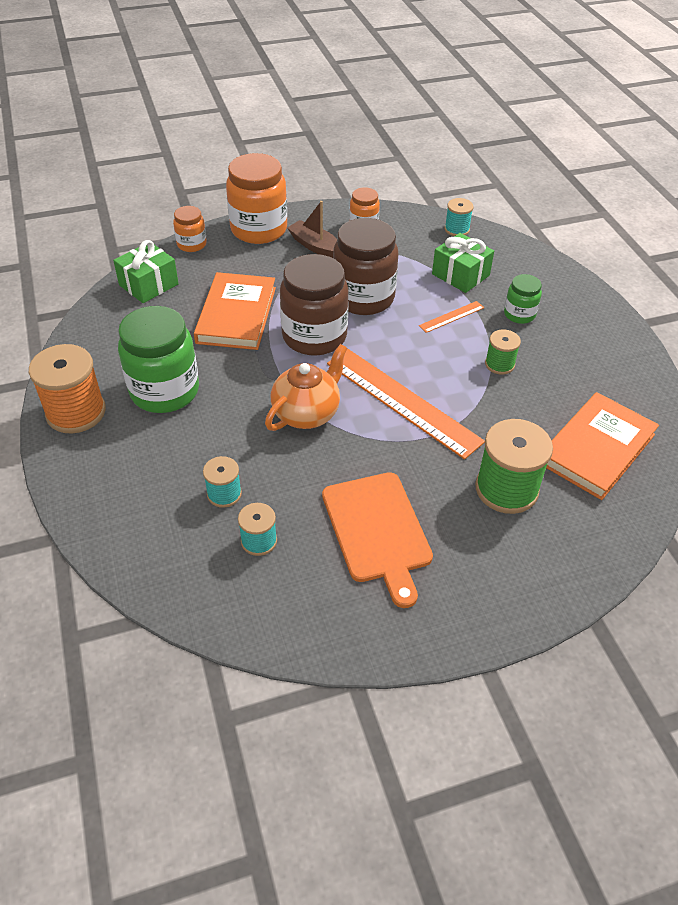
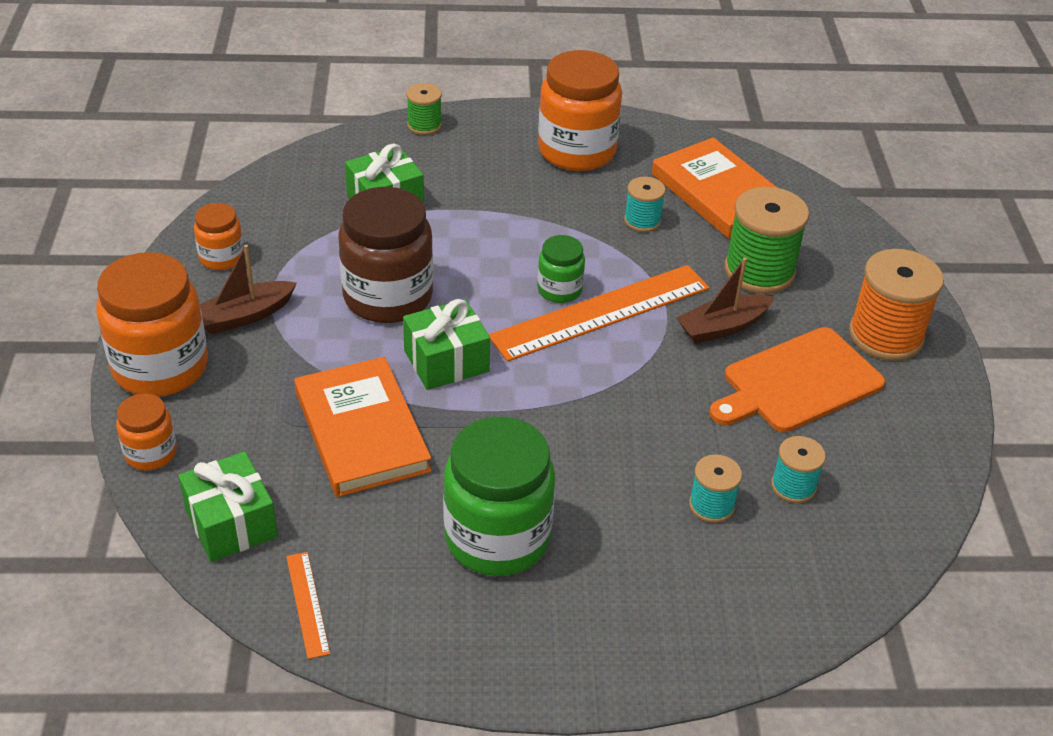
camera: 75 degrees left, 5 degrees down
orange spool [29,344,106,433] -> orange spool moved to [849,249,944,361]
orange book [194,272,276,350] -> orange book turned 45 degrees clockwise [294,357,432,497]
orange teapot [265,344,347,431] -> none
brown jar [280,254,349,356] -> green gift [403,299,490,390]
orange cutting board [322,472,433,608] -> orange cutting board turned 150 degrees clockwise [709,327,885,432]
orange ruler [419,301,484,333] -> orange ruler moved to [286,552,330,659]
turquoise spool [445,198,473,236] -> turquoise spool moved to [624,177,666,232]
green spool [485,329,521,375] -> green spool moved to [406,83,442,135]
green jar [504,274,542,324] -> green jar moved to [537,235,585,303]
none -> orange jar [538,50,622,171]
none -> brown boat [676,257,774,344]

